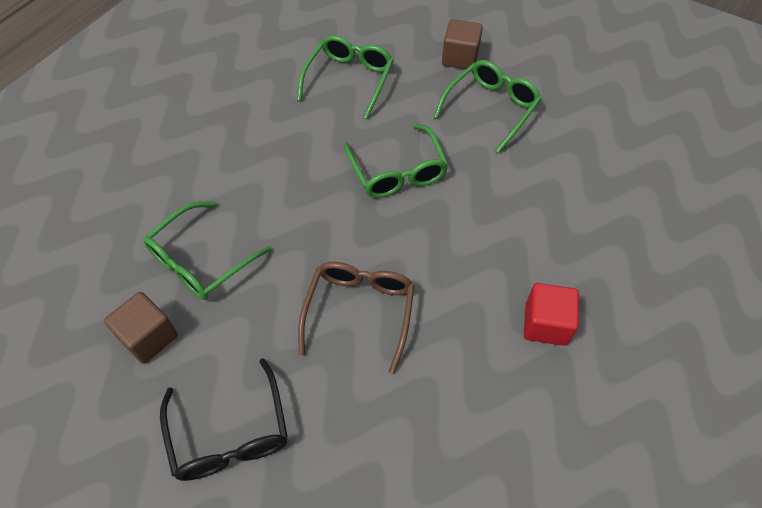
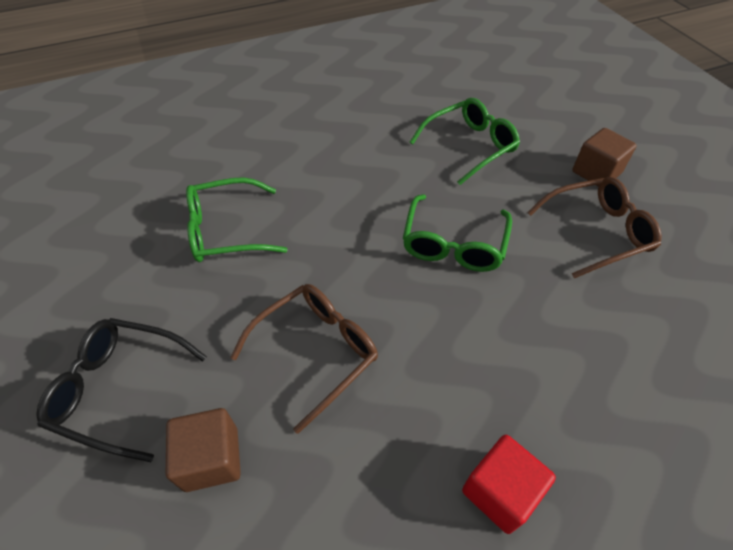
camera: 35 degrees right, 5 degrees down
brown cube [104,292,178,364] -> brown cube moved to [166,408,241,492]
black glasses [160,358,288,481] -> black glasses turned 90 degrees clockwise [36,318,207,462]
green glasses [433,60,542,153] -> brown glasses [527,177,662,278]

